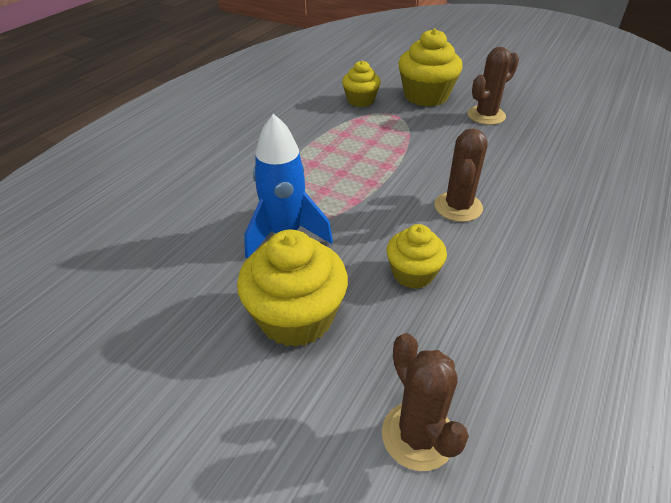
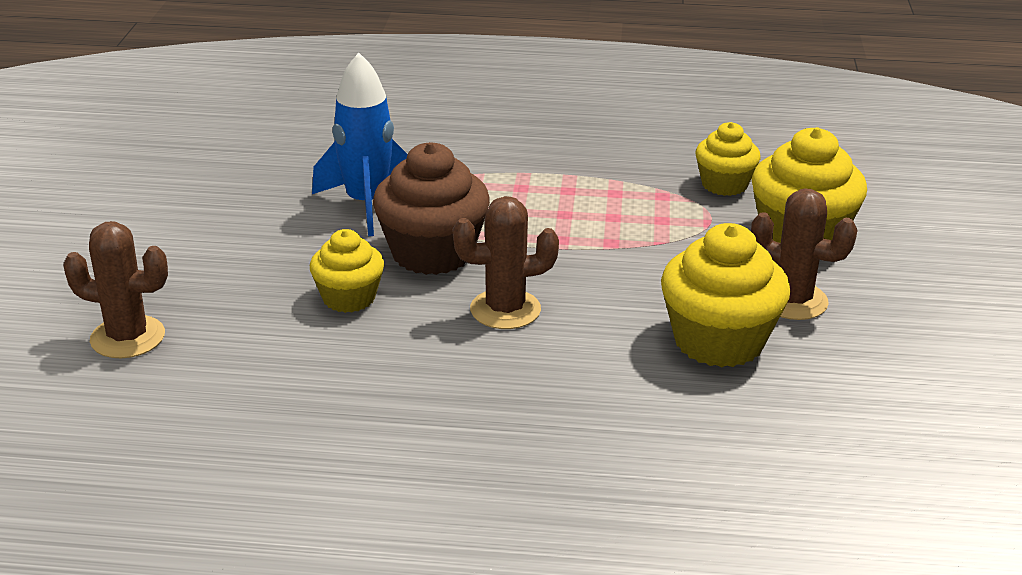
camera: 65 degrees right, 10 degrees down
yellow cupcake [237,230,348,347] -> yellow cupcake moved to [661,223,790,368]
brown cactus [382,333,469,471] -> brown cactus turned 60 degrees clockwise [63,221,168,358]
none -> brown cupcake [373,142,490,275]

